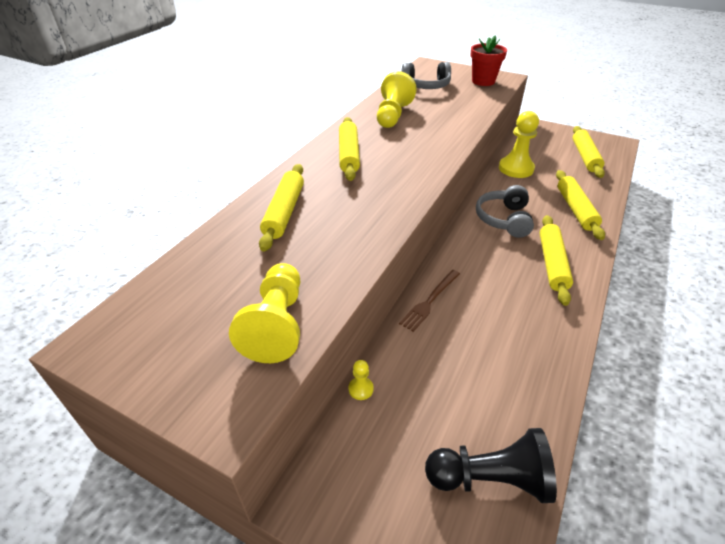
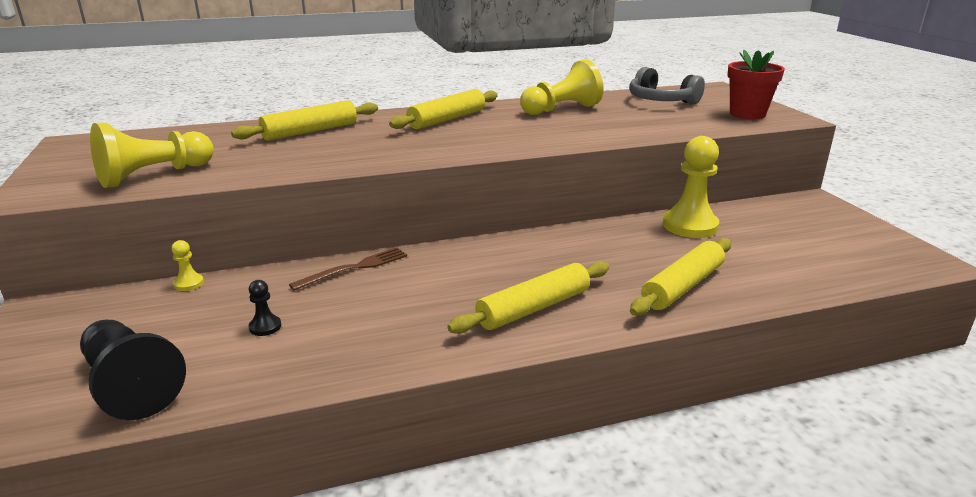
camera: 45 degrees right, 15 degrees down
brown fork [399,270,460,332] -> brown fork turned 150 degrees clockwise [289,248,407,290]
grey headphones [476,185,534,238] -> none
yellow rolling pin [573,126,605,178] -> none
none -> black pawn [249,280,281,336]

